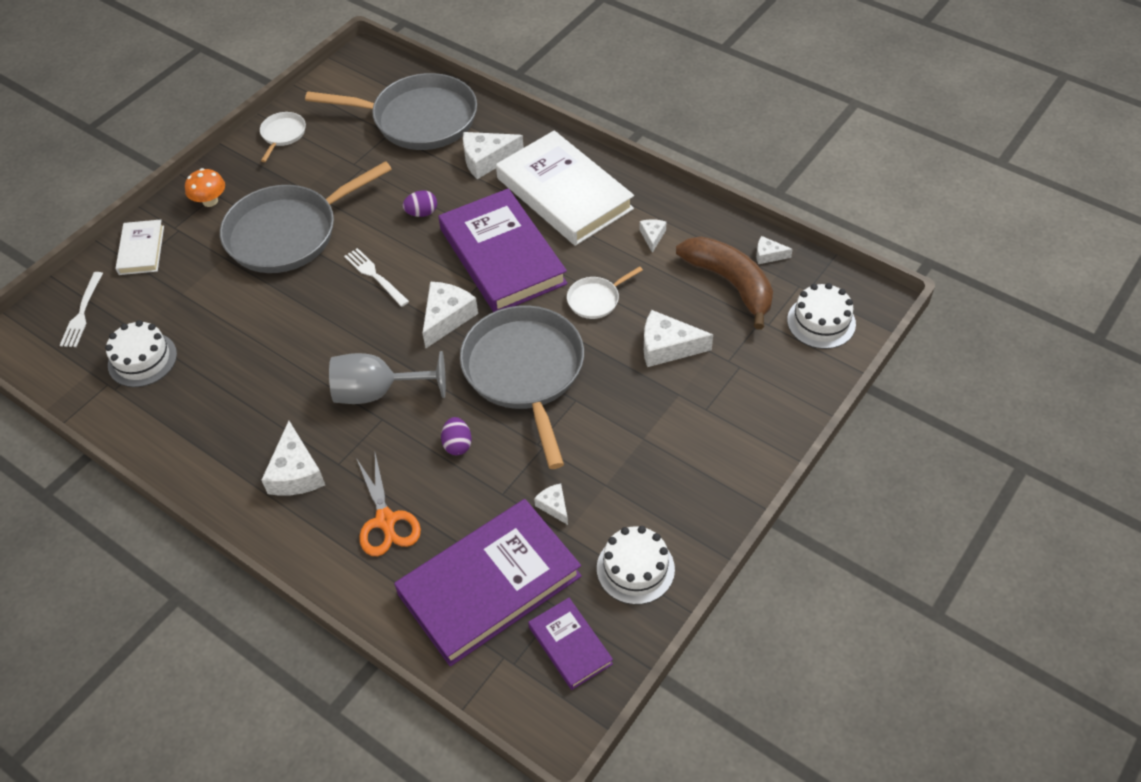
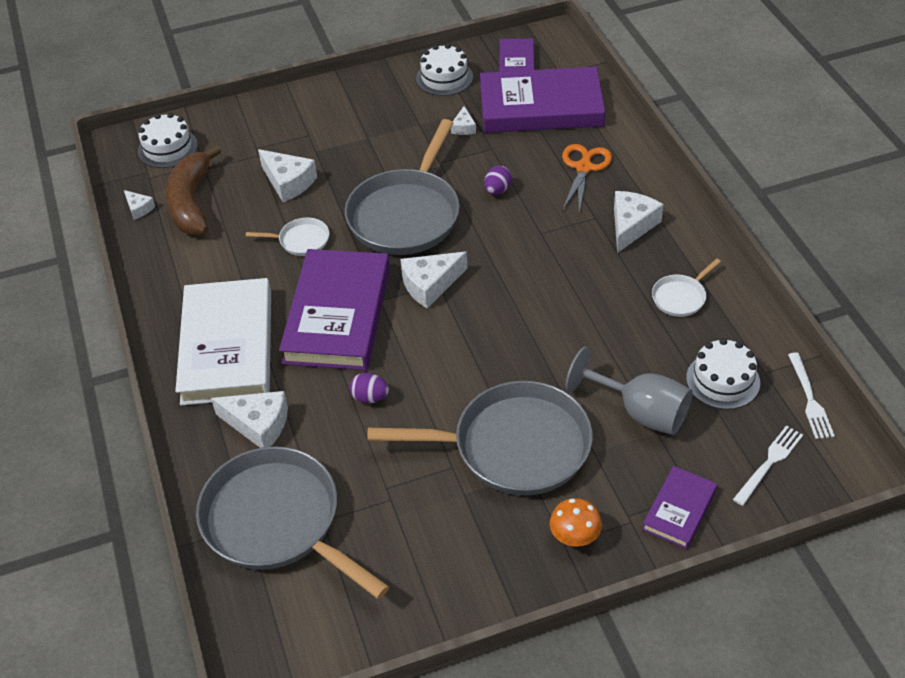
camera: 145 degrees left, 5 degrees down
white book [116,220,164,275] -> purple book [642,466,717,549]
white pan [260,112,306,162] -> white pan moved to [652,258,721,317]
grey goblet [329,351,446,404] -> grey goblet moved to [566,347,693,435]
white fork [344,248,409,307] -> white fork moved to [788,352,835,439]
white cheese [639,219,667,253] -> none

